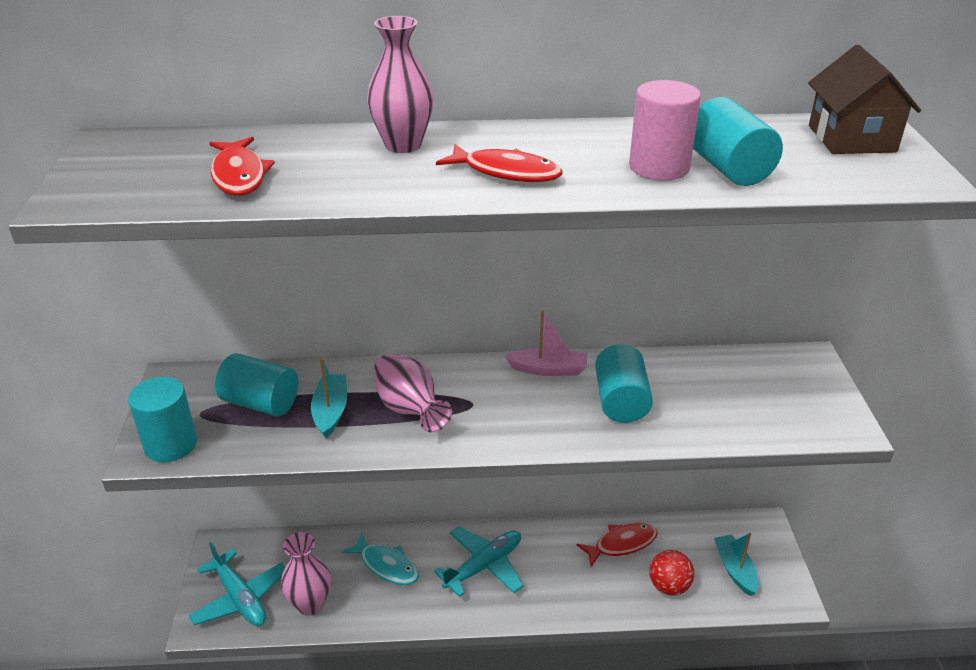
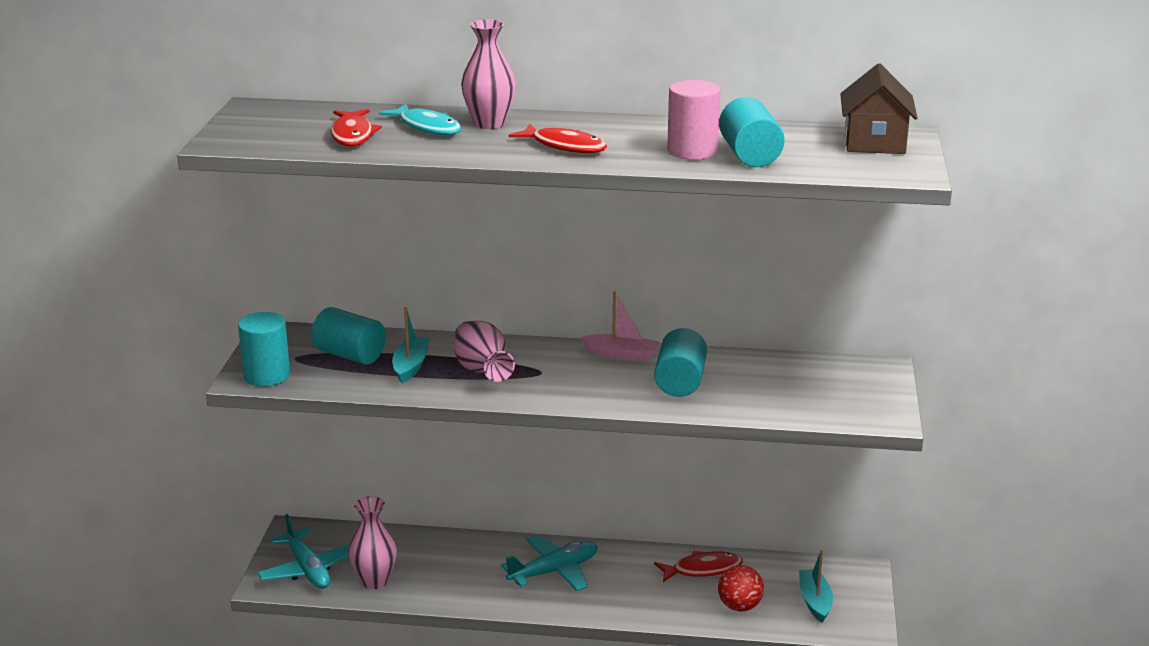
camera: 10 degrees right, 10 degrees down
turquoise fish [342,533,419,585] -> turquoise fish moved to [379,104,461,135]

